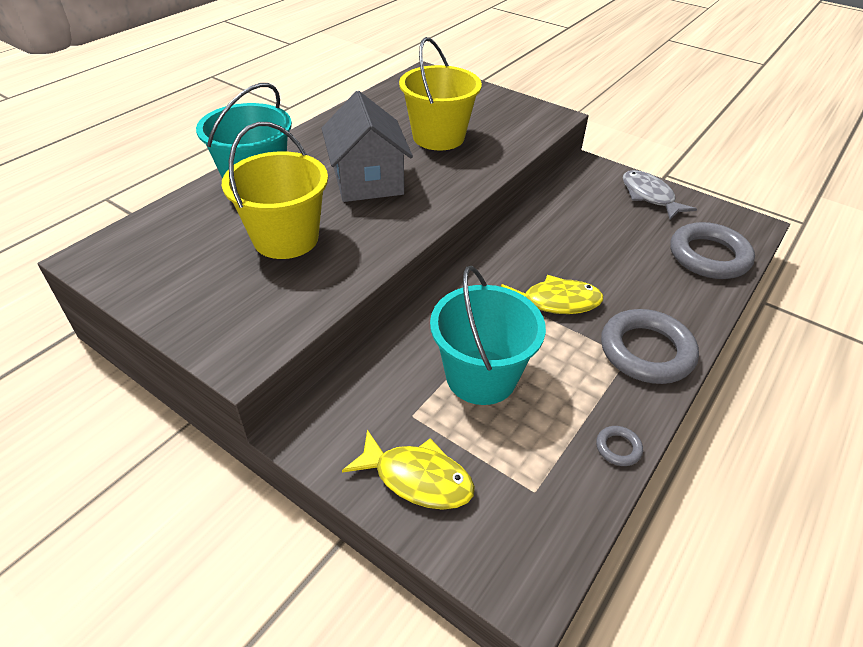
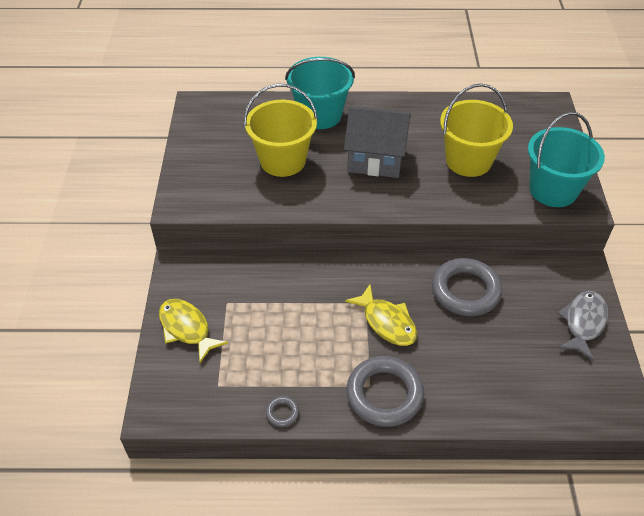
camera: 55 degrees right, 5 degrees up
grey house [321,91,413,202] -> grey house turned 60 degrees clockwise [344,106,411,178]
yellow fish [342,430,475,510] -> yellow fish turned 150 degrees clockwise [159,299,228,363]
turquoise bucket [430,266,546,405] -> turquoise bucket moved to [528,112,605,207]
grey ring [670,222,755,279] -> grey ring moved to [432,258,502,316]

